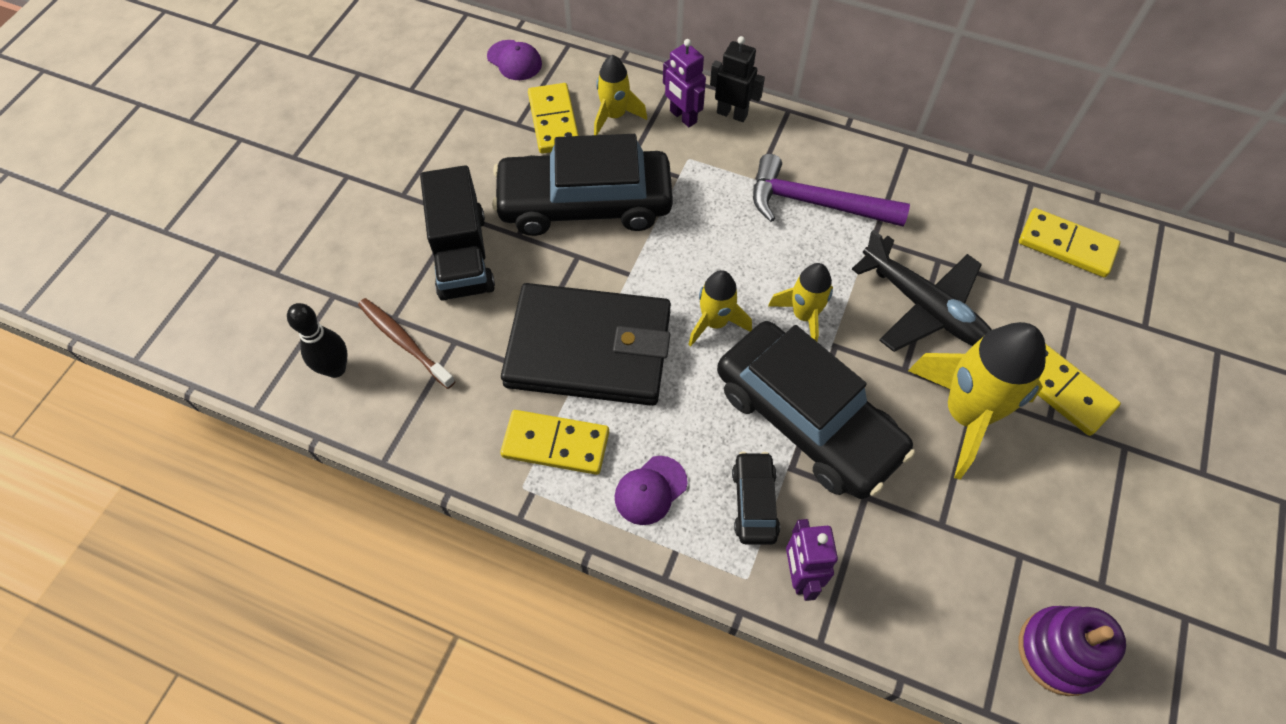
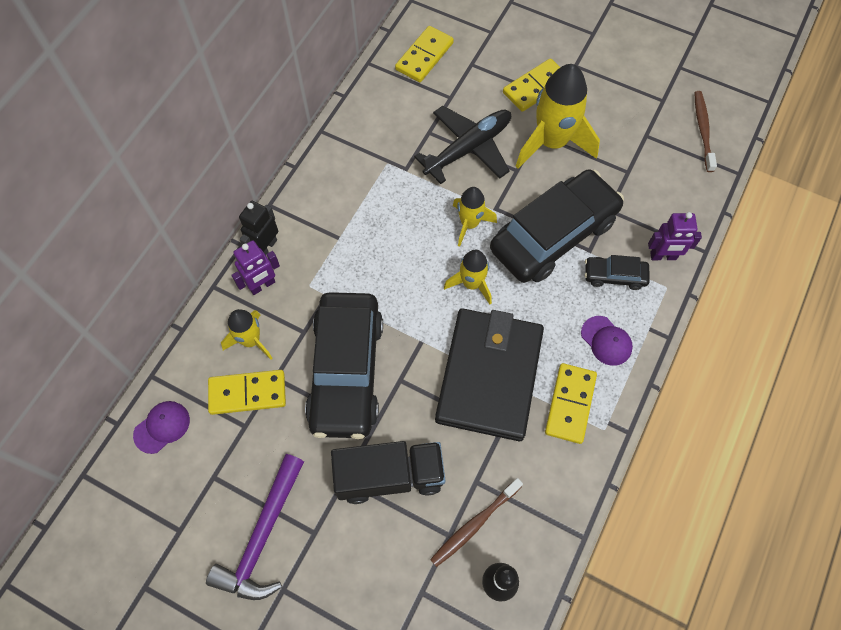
camera: 85 degrees left, 5 degrees up
purple hammer [753,154,910,227] -> purple hammer moved to [206,454,304,600]
purple stacking toy [1018,606,1126,696] -> brown toothbrush [694,91,717,172]

